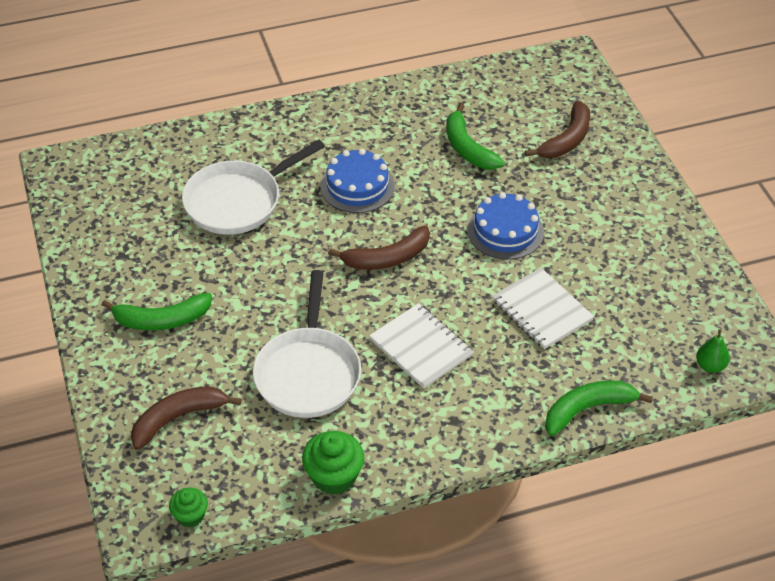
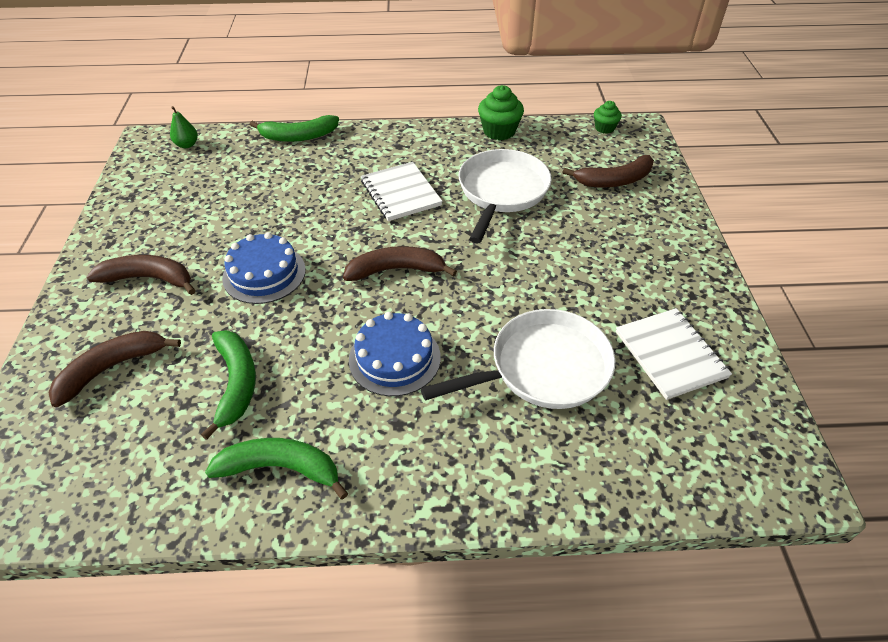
camera: 165 degrees left, 0 degrees up
green banana [102,293,212,330] -> green banana moved to [205,438,348,500]
white notebook [492,268,594,349] -> white notebook moved to [616,308,732,400]
none -> brown banana [87,255,196,295]

